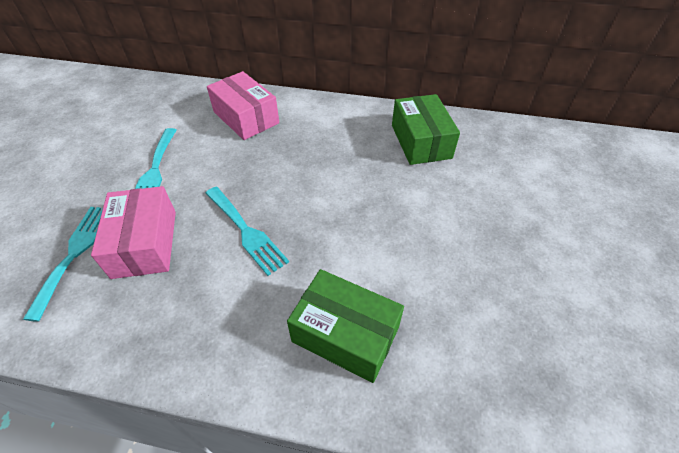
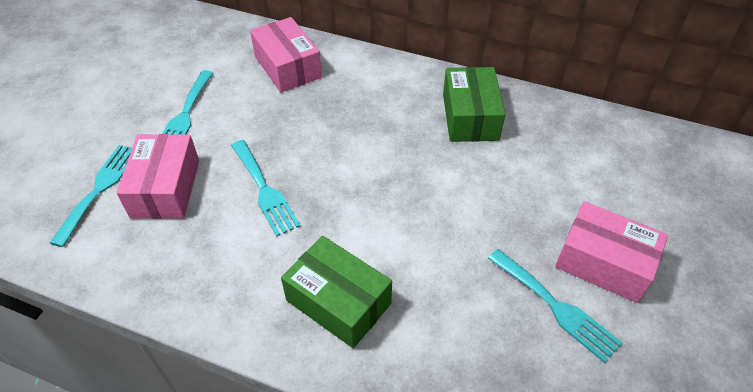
camera: 10 degrees right, 0 degrees up
none -> turquoise fork [488,249,622,363]
none -> pink box [555,201,668,303]

